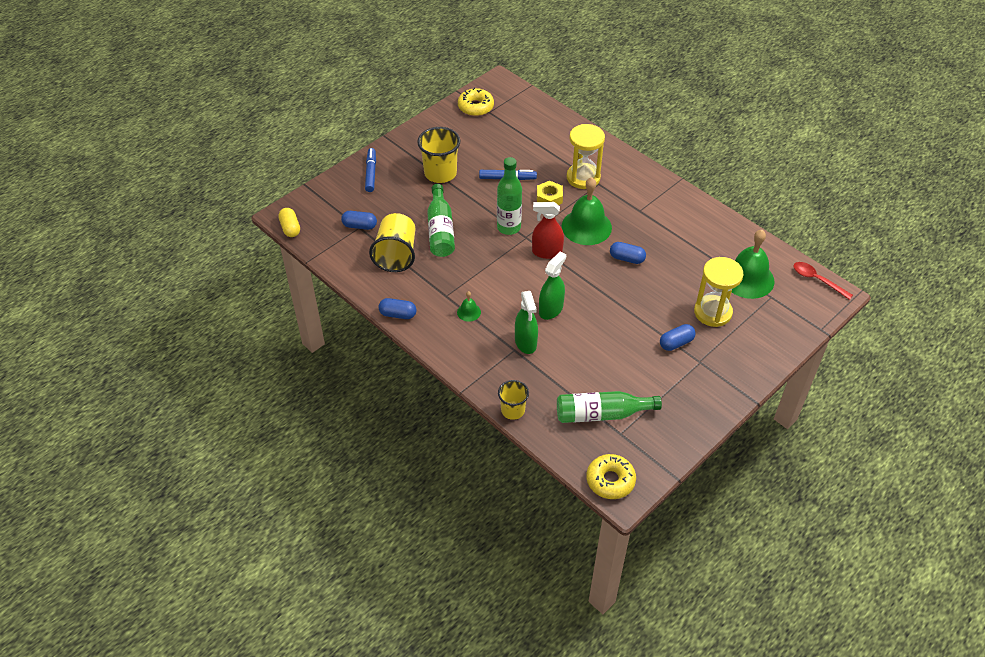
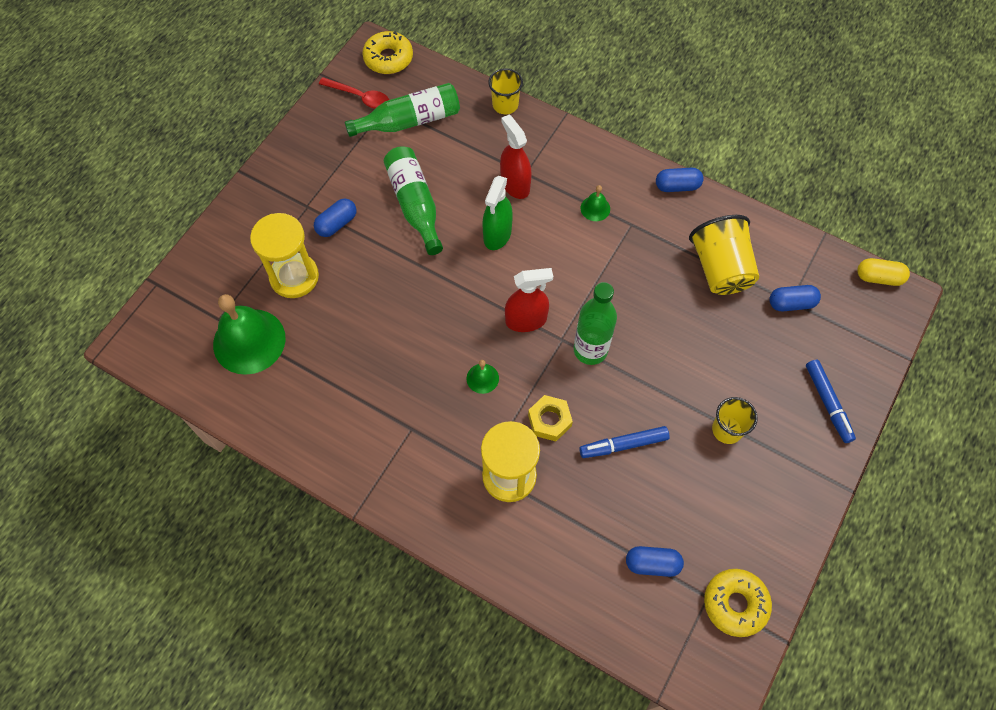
camera: 165 degrees right, 15 degrees up
yellow capsule [278,208,300,237] -> yellow capsule turned 45 degrees counterclockwise [857,258,910,286]
yellow cup [417,127,460,183] -> yellow cup [712,397,758,444], size x0.61
green bottle [427,184,455,257] -> green bottle moved to [384,146,443,255]
green spray bottle [515,291,538,354] -> red spray bottle [500,115,532,199]
green bell [562,177,612,245] -> green bell [467,360,499,394], size x0.44
blue capsule [610,242,646,264] -> blue capsule moved to [626,546,684,577]
red spoon [793,262,853,300] -> red spoon moved to [319,77,389,109]

